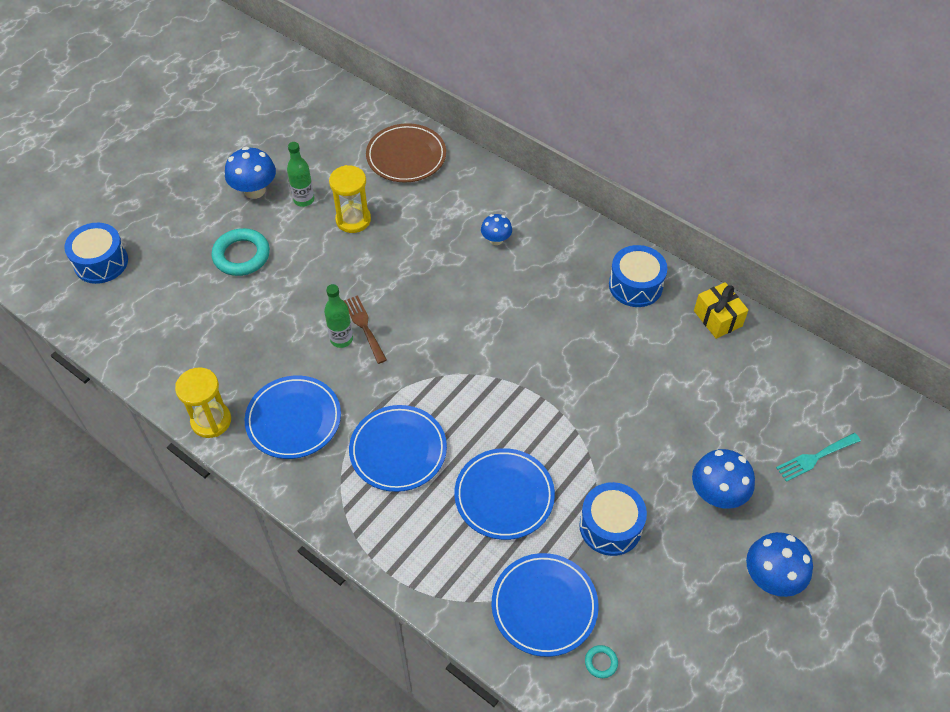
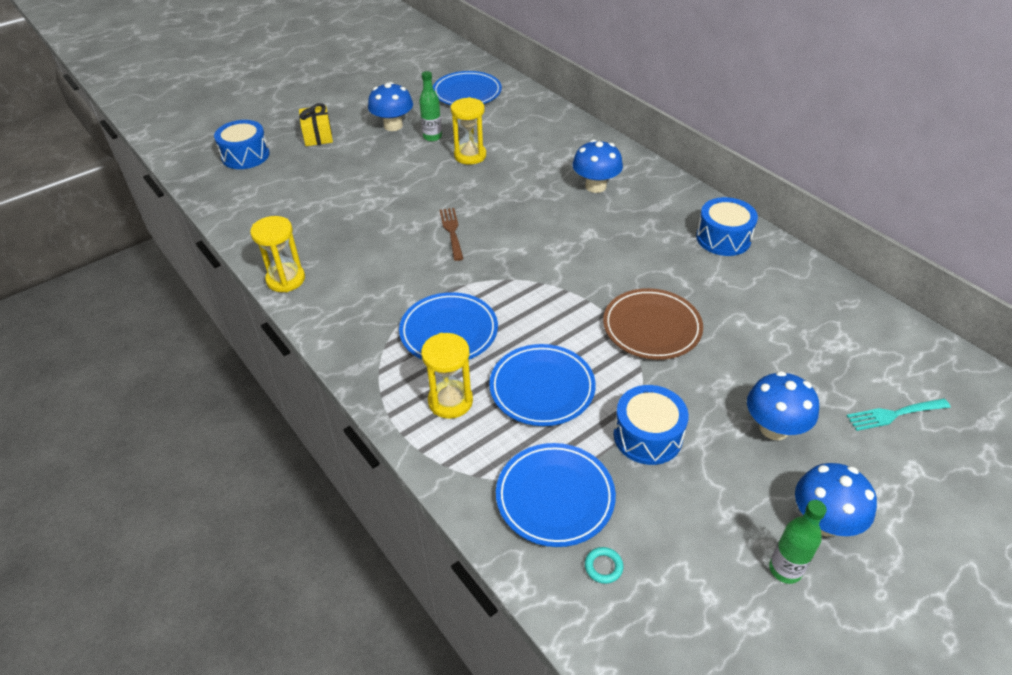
camera: 15 degrees right, 10 degrees down
turquoise ring [212,228,270,276] -> none
blue plate [245,376,341,459] -> blue plate moved to [433,71,502,105]
green bottle [324,284,353,348] -> green bottle moved to [769,500,827,584]
brown plate [366,123,446,182] -> brown plate moved to [603,288,703,360]
blue mushroom [481,214,512,245] -> blue mushroom [573,140,623,193], size x1.65
yellow gift [694,282,748,339] -> yellow gift moved to [299,103,333,146]
none -> yellow hourglass [421,333,473,419]

